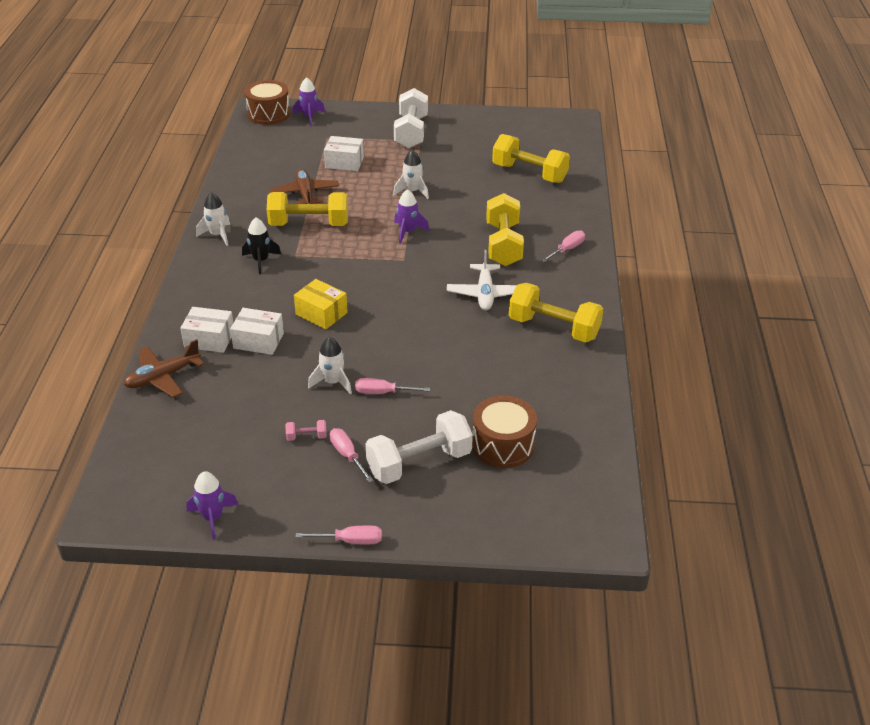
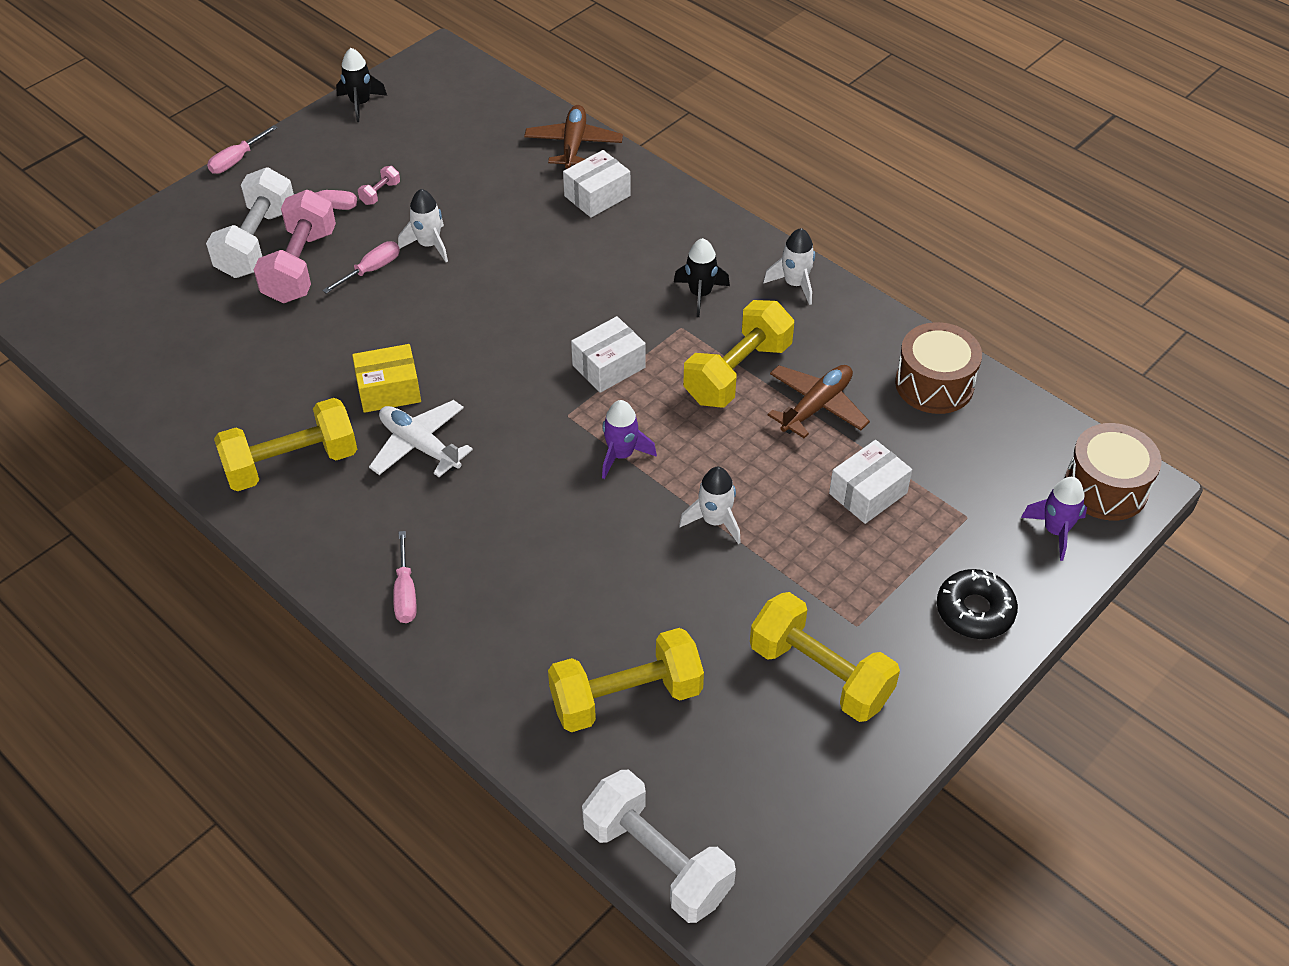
camera: 130 degrees right, 10 degrees up
purple rocket [186,471,238,540] -> black rocket [336,48,387,122]
white box [230,308,284,355] -> white box moved to [571,316,646,393]
brown plane [270,169,339,204] -> brown plane turned 75 degrees counterclockwise [768,365,870,438]
yellow box [294,279,348,329] -> yellow box moved to [352,344,421,413]
white dumbbell [394,88,428,149] -> white dumbbell moved to [582,770,736,923]
brown drum [472,395,537,468] -> brown drum moved to [895,322,982,414]
yellow dumbbell [486,193,524,266] -> yellow dumbbell moved to [750,592,900,722]
none -> pink dumbbell [254,190,336,303]
none -> black donut [937,569,1018,639]

